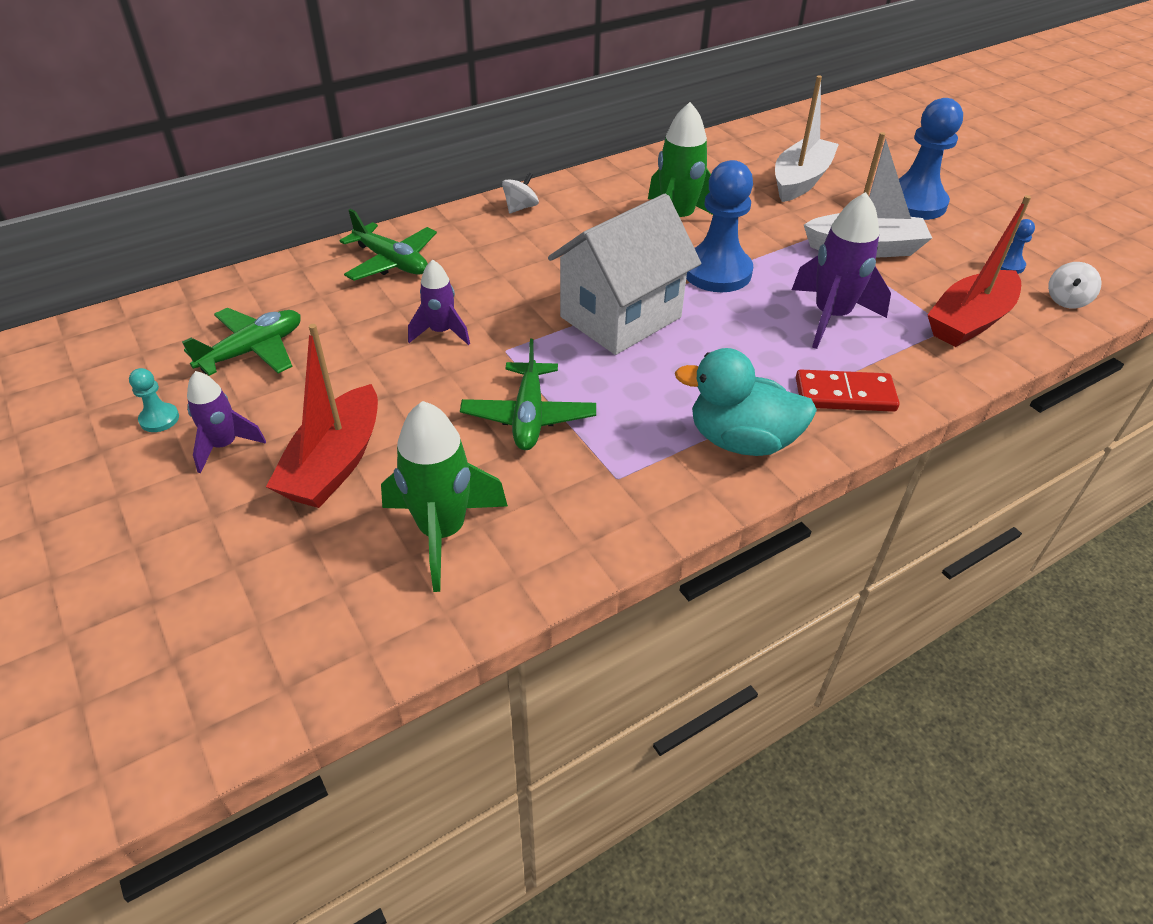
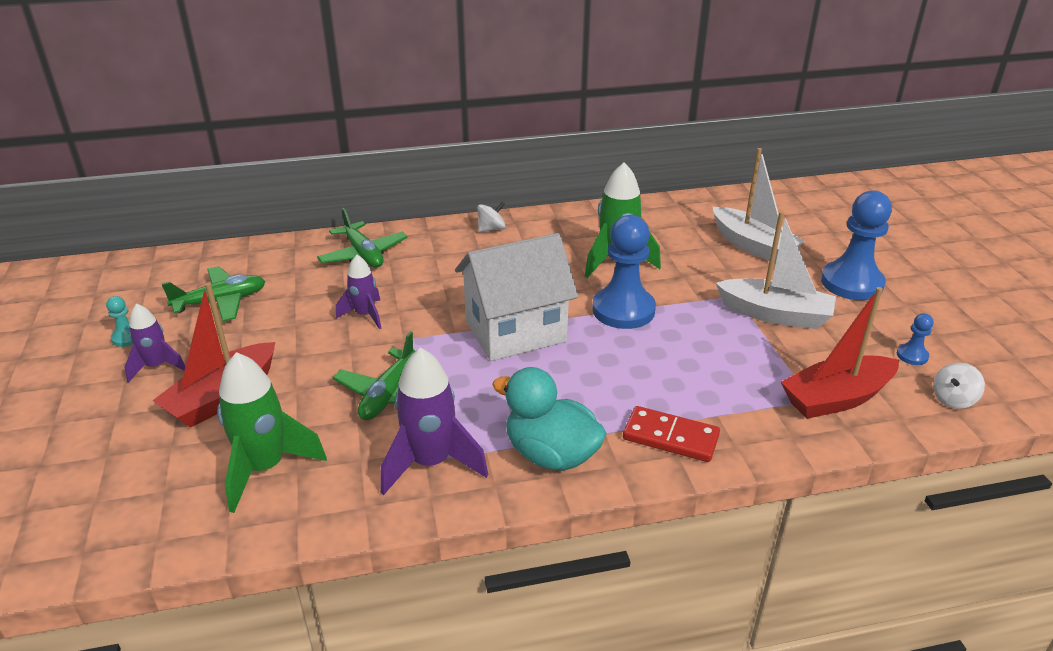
camera: 20 degrees right, 10 degrees down
white boat [775,75,839,202] -> white boat turned 90 degrees clockwise [713,148,805,264]
purple rocket [792,192,891,349] -> purple rocket moved to [380,347,488,495]

